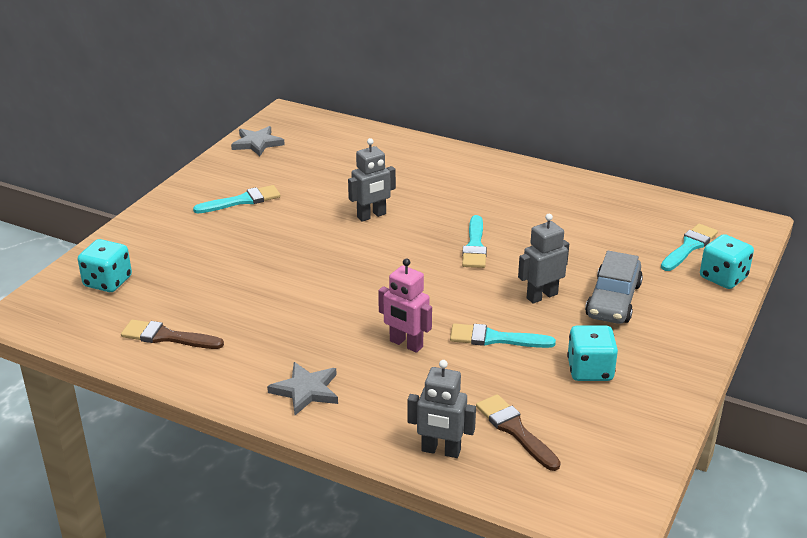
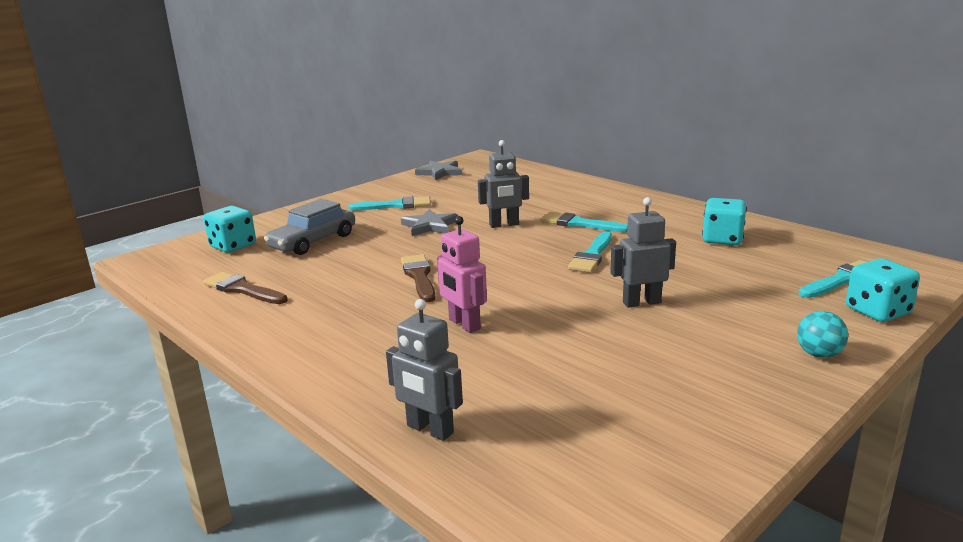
camera: 20 degrees right, 10 degrees down
grey star [267,362,338,415] -> grey star moved to [401,209,458,236]
turquoise brush [450,323,556,348] -> turquoise brush moved to [540,212,628,232]
brown brush [476,394,561,471] -> brown brush moved to [401,254,435,302]
turquoise dice [567,325,618,381] -> turquoise dice moved to [702,198,747,245]
grey car [585,251,643,324] -> grey car moved to [264,199,355,255]
none -> turquoise ball [797,311,848,358]

